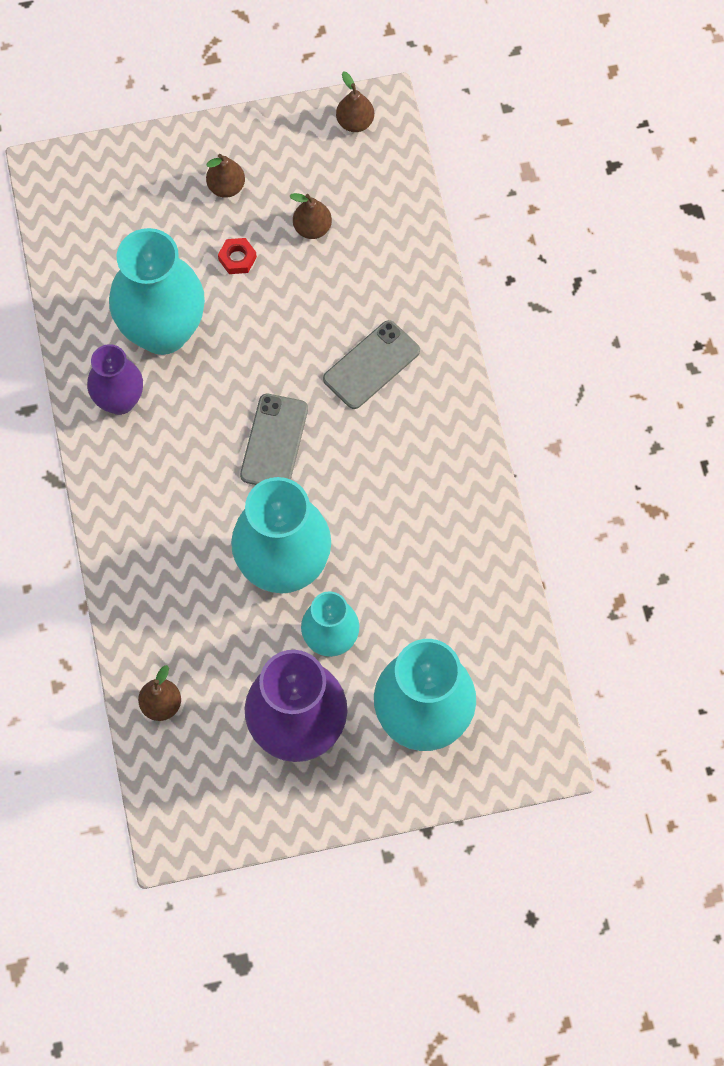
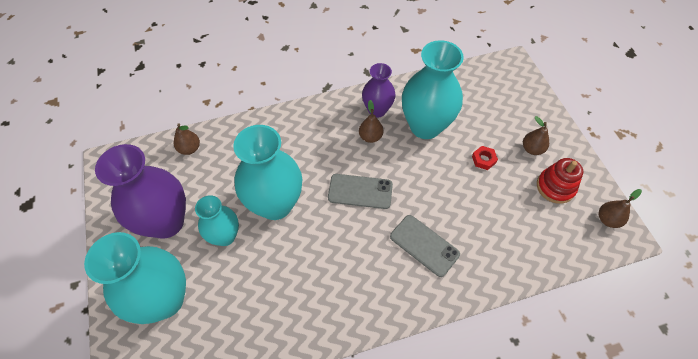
camera: 85 degrees right, 10 degrees down
brown pear [289,193,332,239] -> brown pear moved to [359,100,383,143]
none -> red stacking toy [537,158,583,204]

